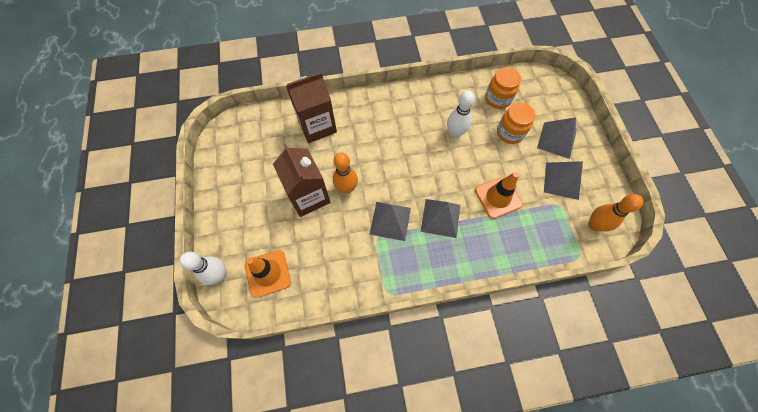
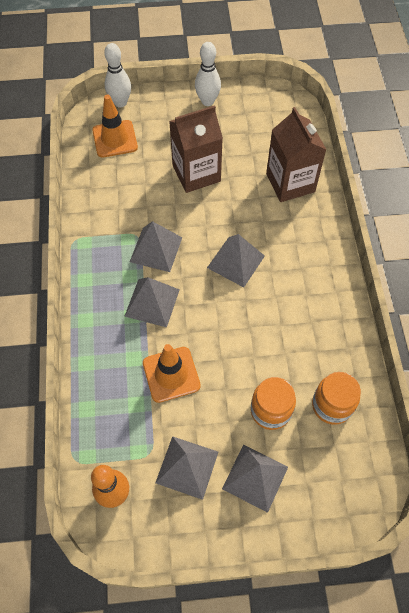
camera: 95 degrees right, 5 degrees down
orange bowling pin [333,152,358,194] -> none
white bowling pin [447,90,475,138] -> white bowling pin moved to [195,42,221,106]
none -> grey pyramid [207,234,265,287]

